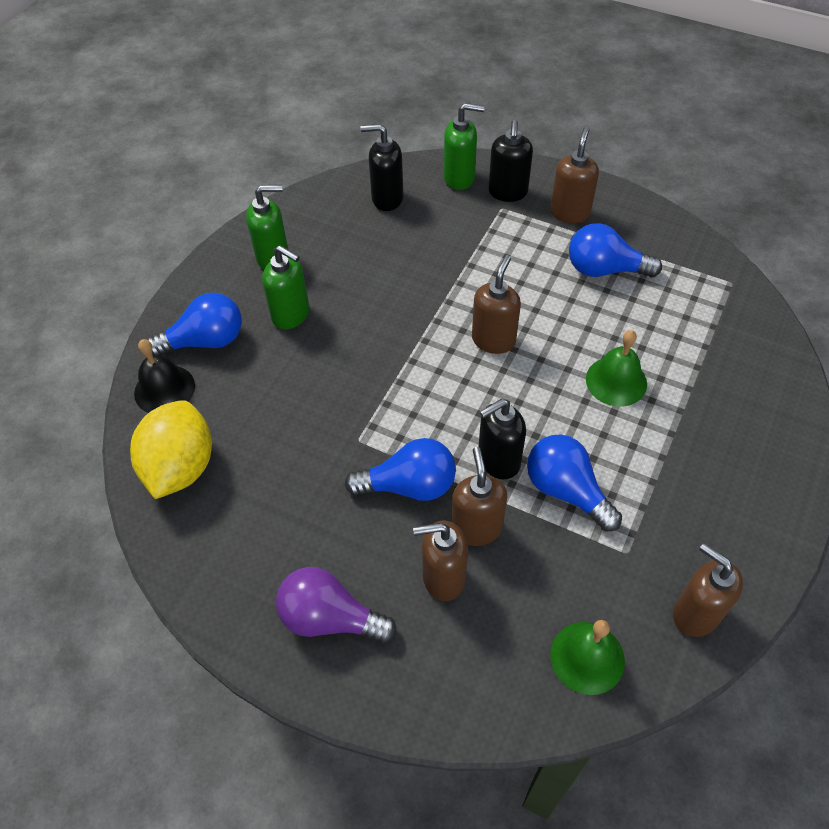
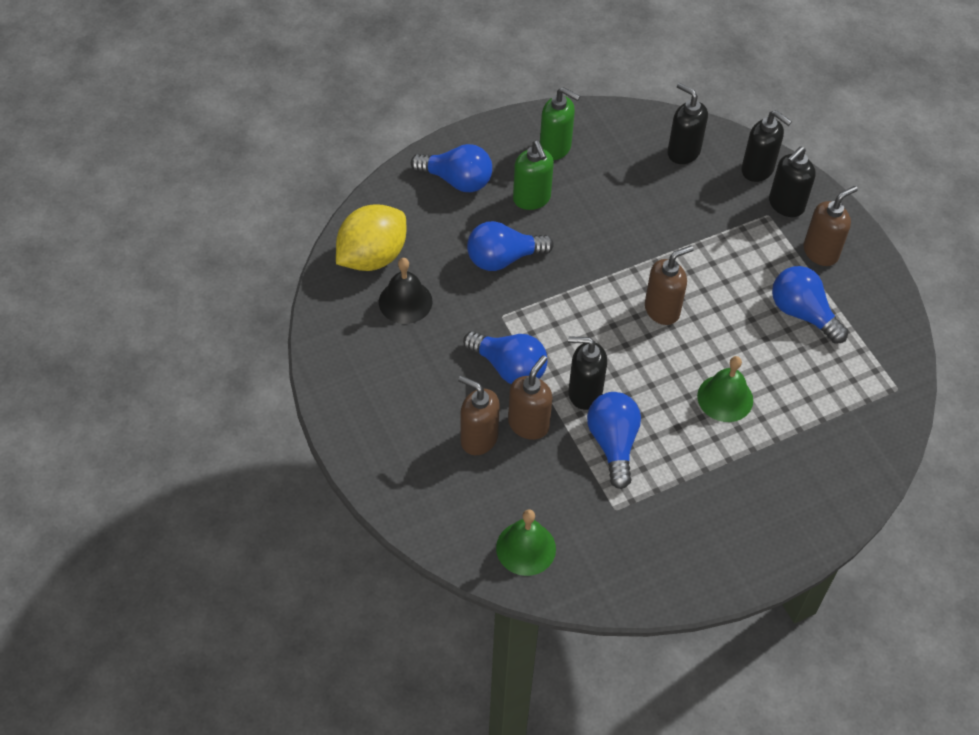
camera: 35 degrees right, 0 degrees up
black bell [134,339,195,413] -> black bell moved to [379,258,432,324]
purple light bulb [276,567,397,643] -> none
green soap dispenser [444,103,485,190] -> black soap dispenser [741,110,792,182]
brown soap dispenser [673,543,743,637] -> none
none -> blue light bulb [467,221,554,271]

